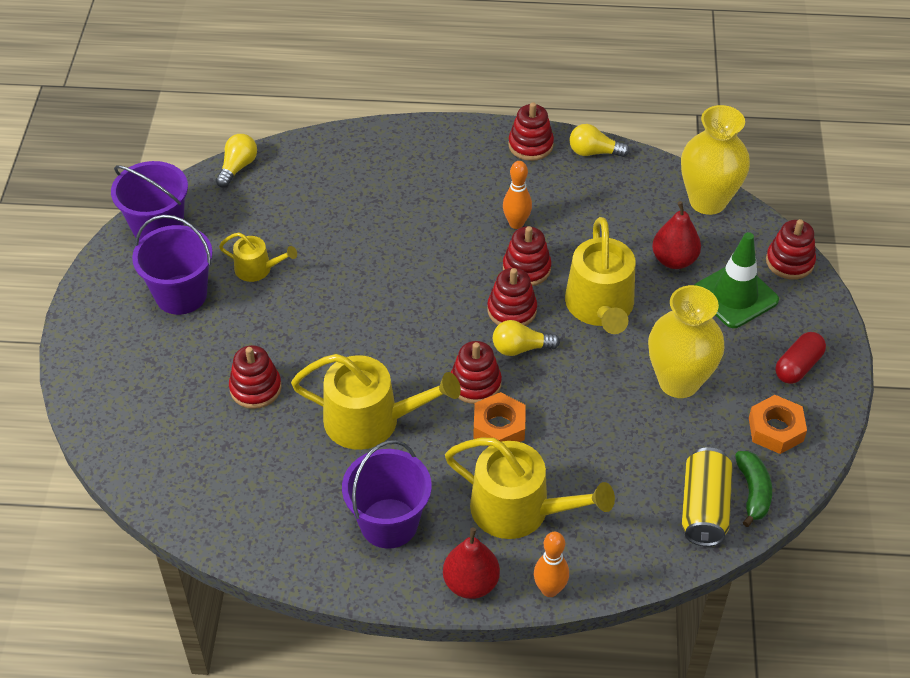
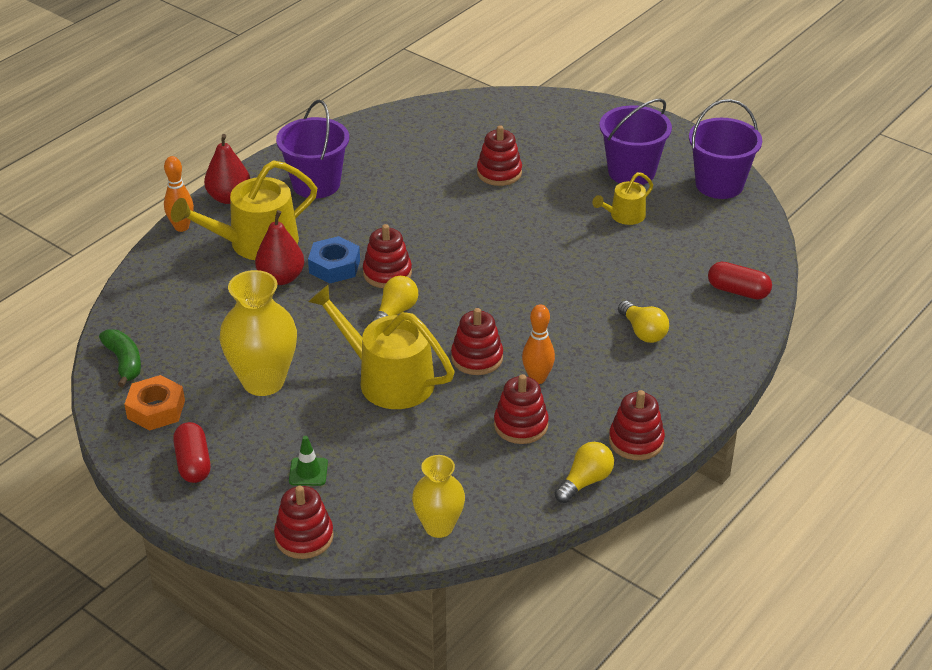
camera: 125 degrees right, 10 degrees down
yellow light bulb [216,134,257,188] -> yellow light bulb moved to [618,301,669,343]
yellow watering can [291,354,461,450] -> none
orange nut [473,392,526,442] -> blue nut [308,236,360,284]
red stacking toy [487,268,537,326] -> red stacking toy moved to [494,374,549,444]
red pear [652,201,701,269] -> red pear moved to [255,210,304,285]
yellow vase [681,105,750,215] -> yellow vase [412,455,465,538], size x0.63
yellow can [682,447,732,546] -> none
green traffic cone [694,232,779,328] -> green traffic cone [289,436,328,486], size x0.49
green banana [735,451,772,527] -> green banana turned 150 degrees counterclockwise [99,330,141,387]
none -> red capsule [708,262,772,300]

